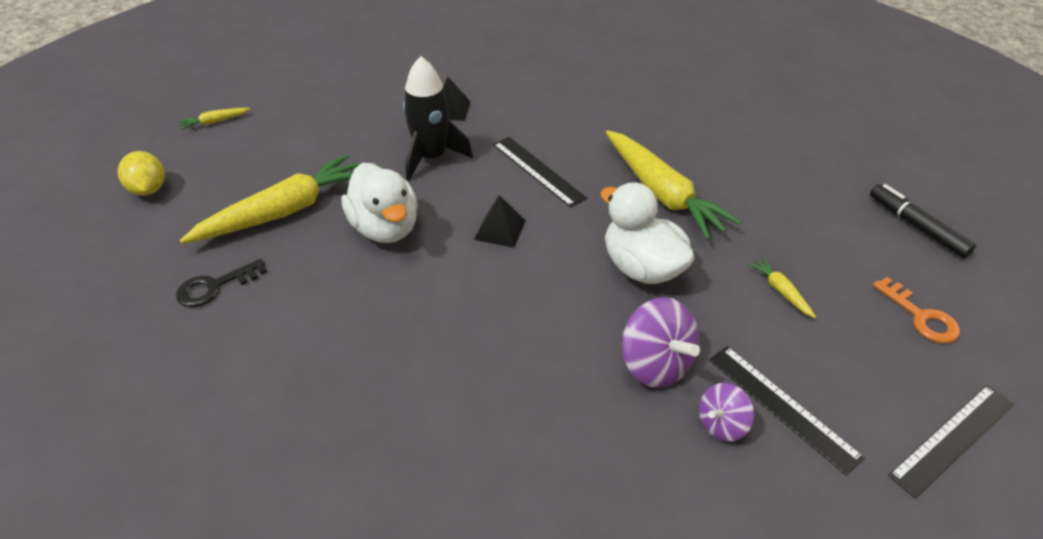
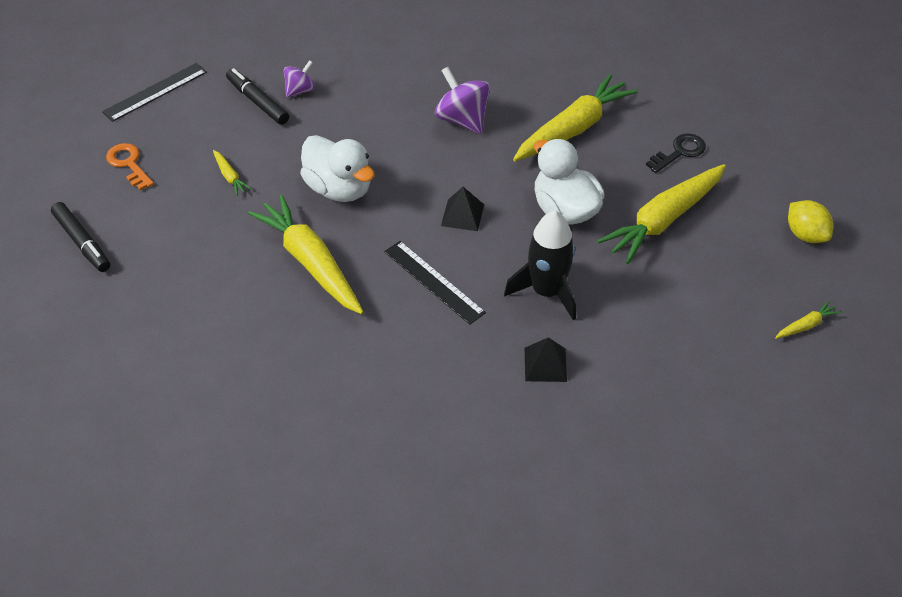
camera: 175 degrees right, 5 degrees up
purple spinning top [622,297,700,388] -> purple spinning top moved to [435,67,490,134]
black ruler [709,346,865,476] -> black marker [226,68,289,125]
none -> yellow carrot [513,74,638,161]

